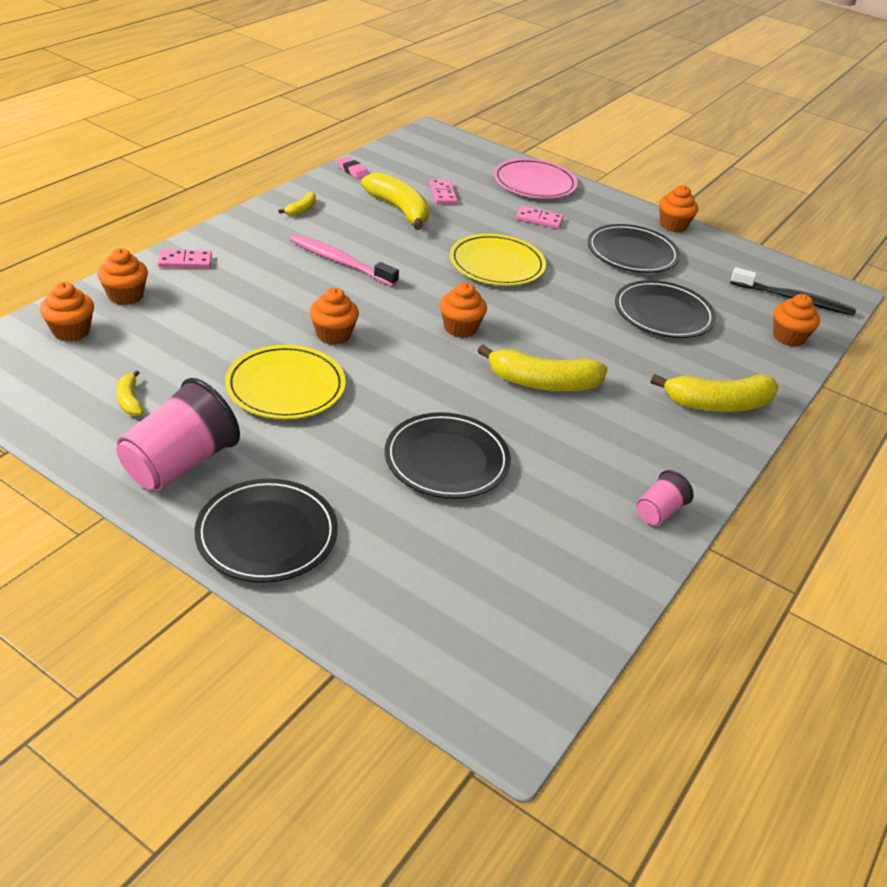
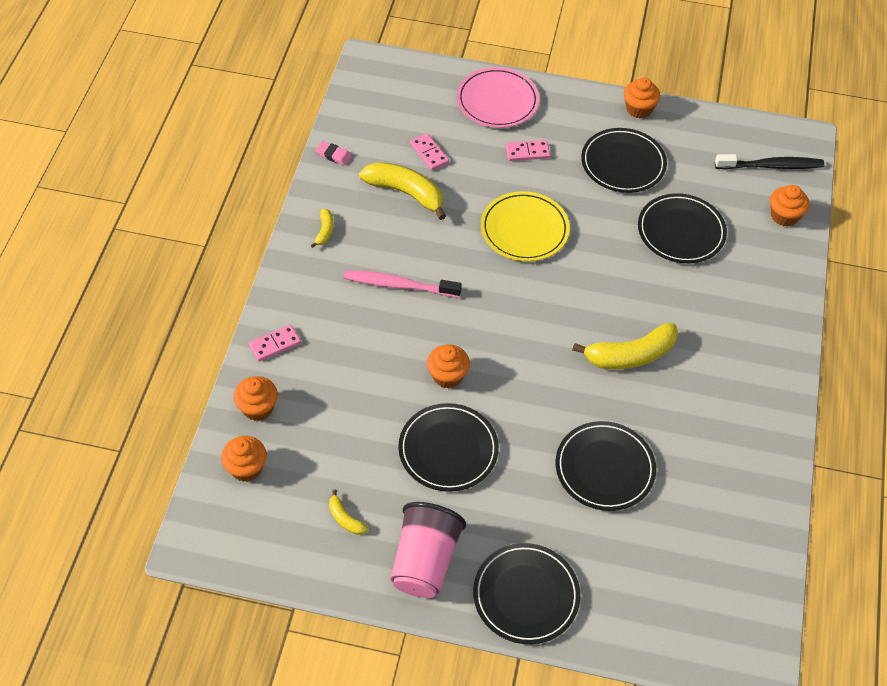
camera: 20 degrees left, 15 degrees up
yellow plate [225,345,346,419] -> black plate [398,403,499,492]
orange cupcake [440,282,487,338] -> none
pink cup [636,470,694,525] -> none
yellow banana [651,374,779,412] -> none

